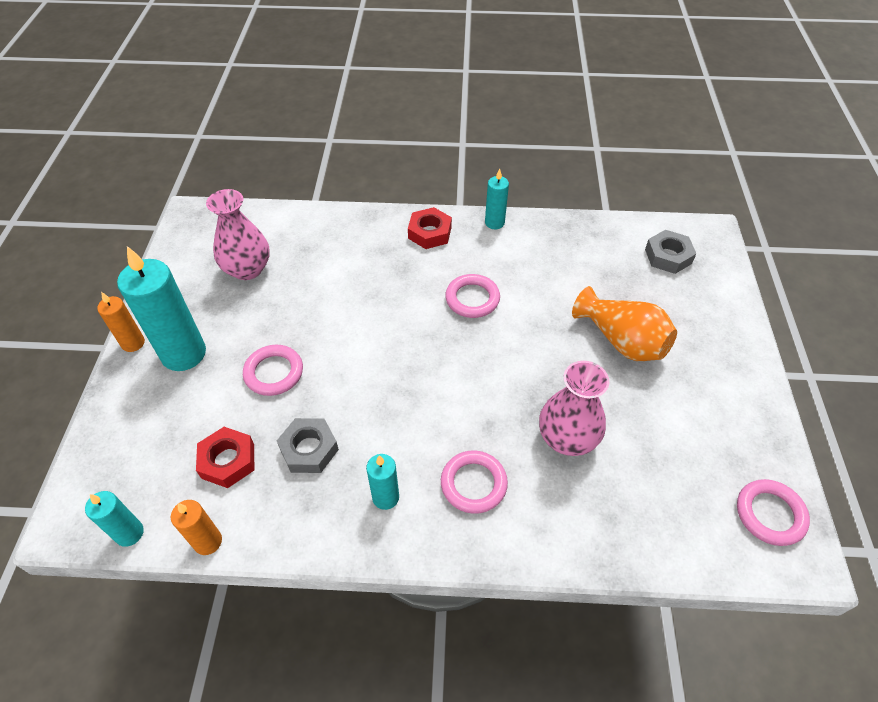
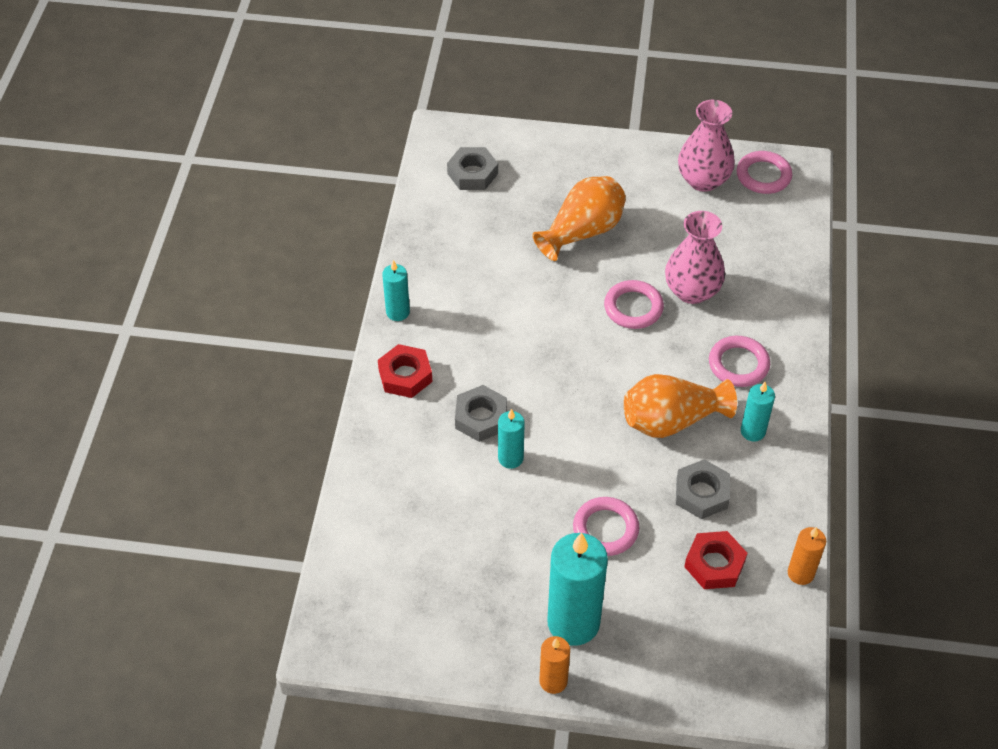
camera: 85 degrees left, 0 degrees up
turquoise candle [85,491,144,547] -> turquoise candle moved to [498,409,525,469]
pink vase [206,189,270,280] -> pink vase moved to [678,100,735,192]
pink ring [445,274,500,318] -> pink ring moved to [604,280,664,329]
none -> grey nut [455,385,507,442]
none -> orange vase [624,374,737,438]

